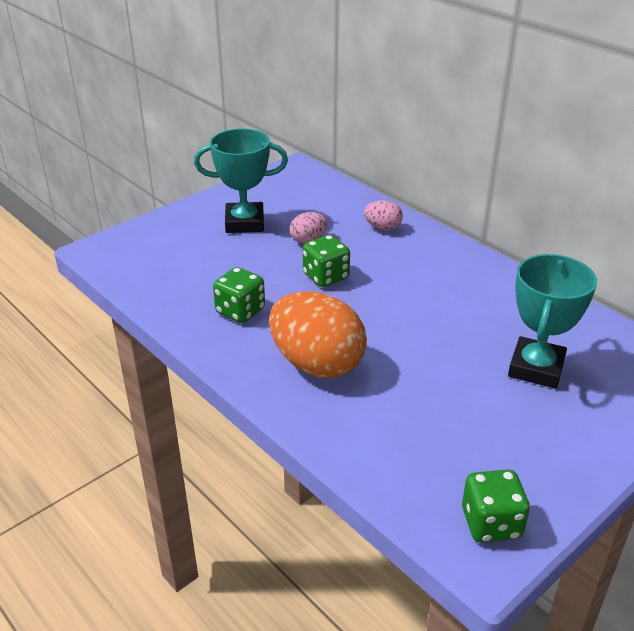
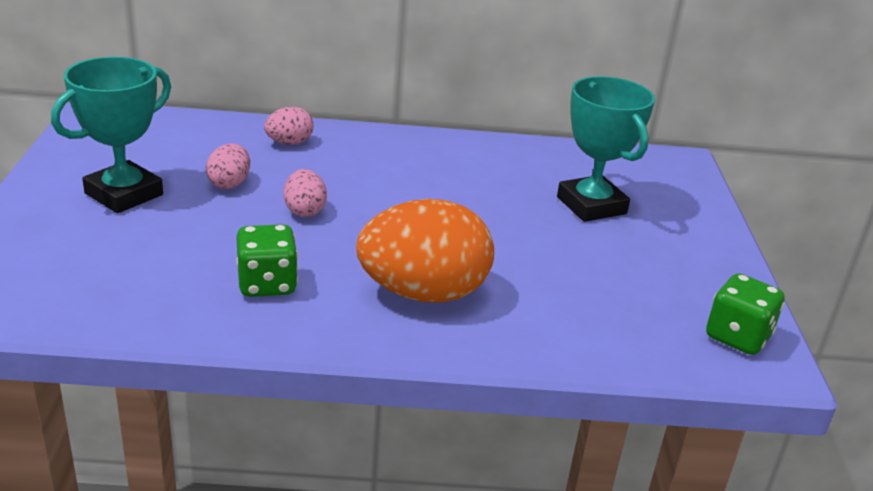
camera: 50 degrees left, 5 degrees down
green dice [303,235,350,287] -> pink egg [284,169,327,217]

